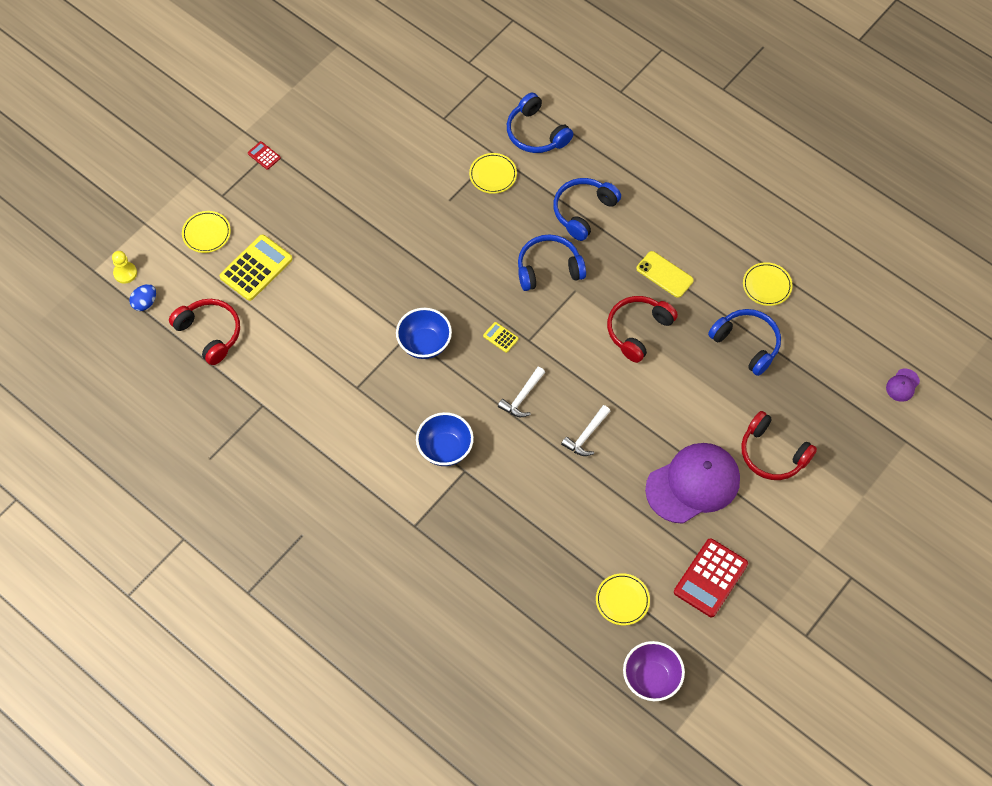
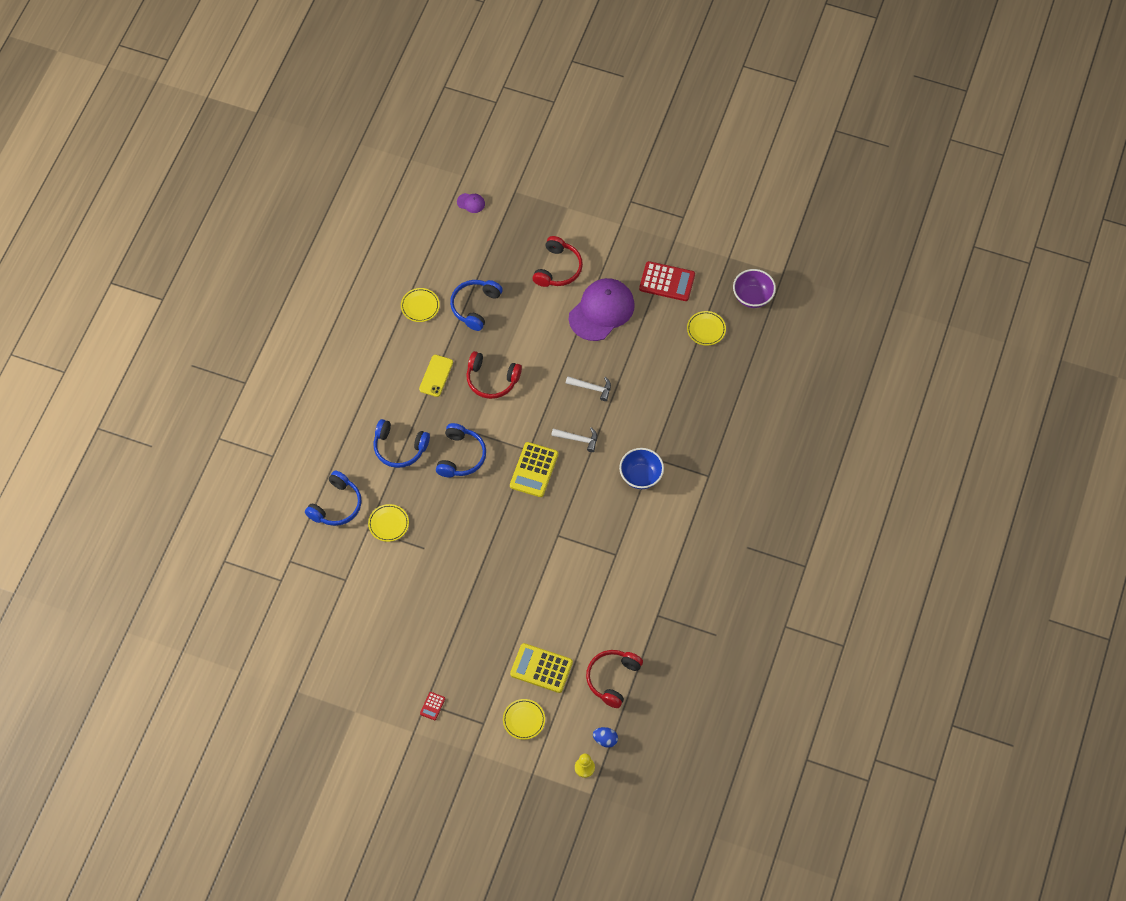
camera: 110 degrees left, 0 degrees up
blue bowl [396,308,452,359] -> none
yellow calculator [483,322,519,353] -> yellow calculator [510,442,558,497], size x2.14
blue headphones [518,234,586,291] -> blue headphones turned 135 degrees counterclockwise [436,423,486,477]
purple cap [645,443,740,524] -> purple cap turned 90 degrees clockwise [569,278,635,341]

